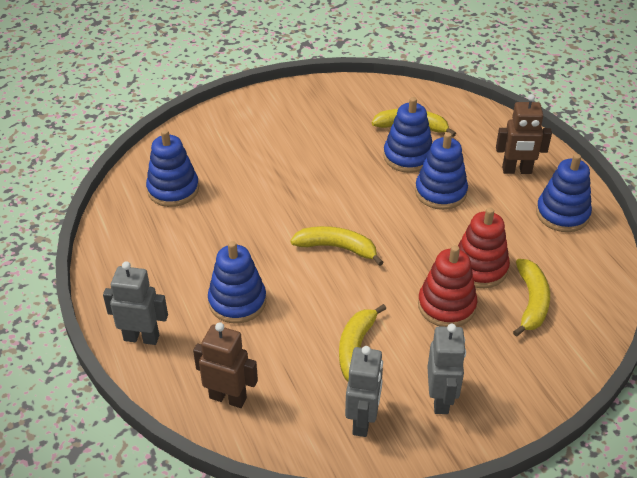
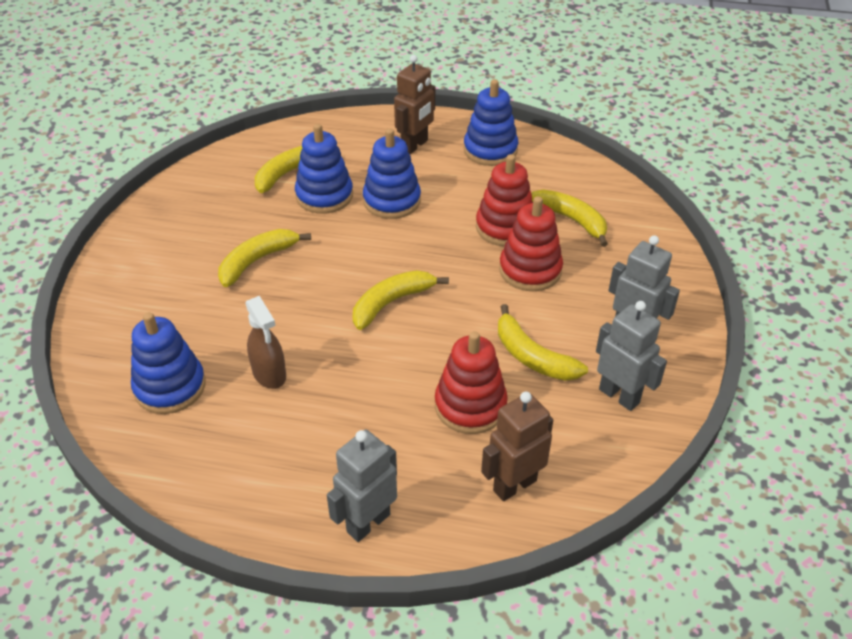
camera: 55 degrees left, 0 degrees up
blue stacking toy [208,241,266,323] -> none
none -> yellow banana [218,229,311,287]
none -> brown spray bottle [245,296,286,389]
none -> red stacking toy [435,331,508,434]

